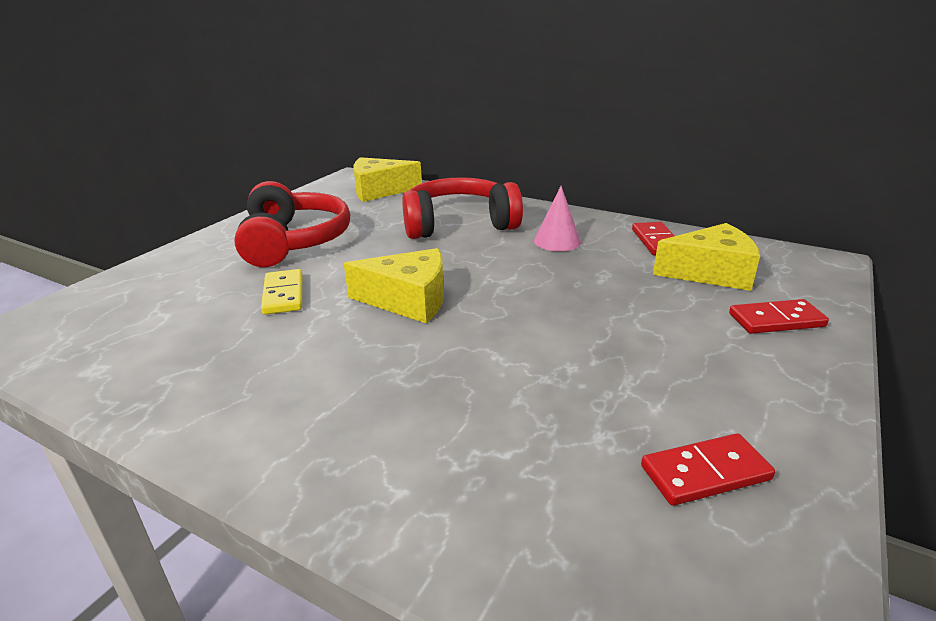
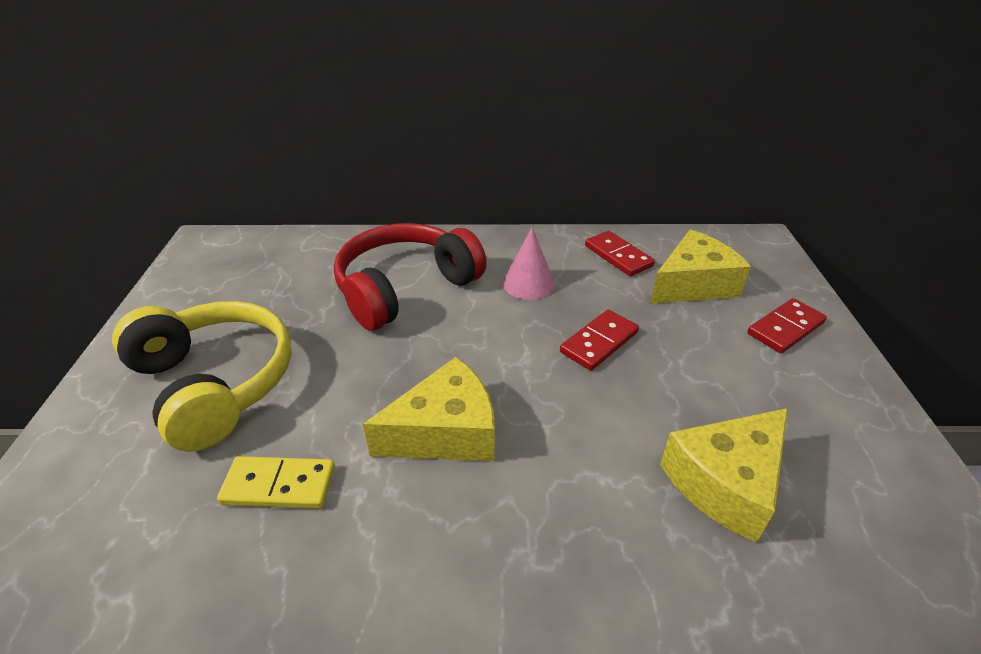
camera: 30 degrees left, 10 degrees up
red headphones [234,181,350,267] -> yellow headphones [112,301,292,452]
yellow domino [261,269,302,315] -> yellow domino turned 45 degrees counterclockwise [217,456,335,509]
yellow cheese [354,157,422,202] -> yellow cheese moved to [660,408,788,543]
red domino [641,433,775,506] -> red domino moved to [560,309,639,371]

